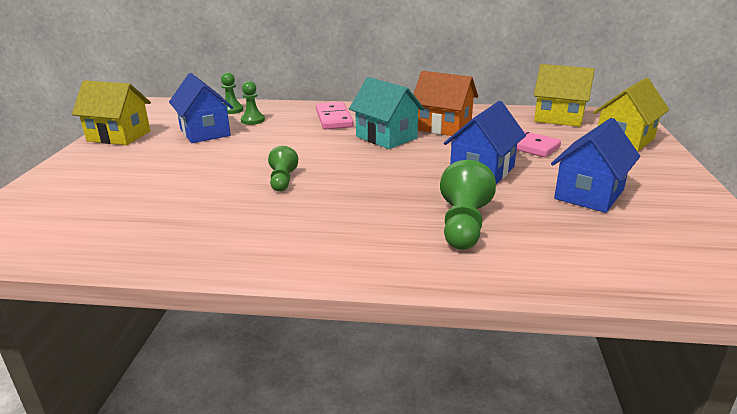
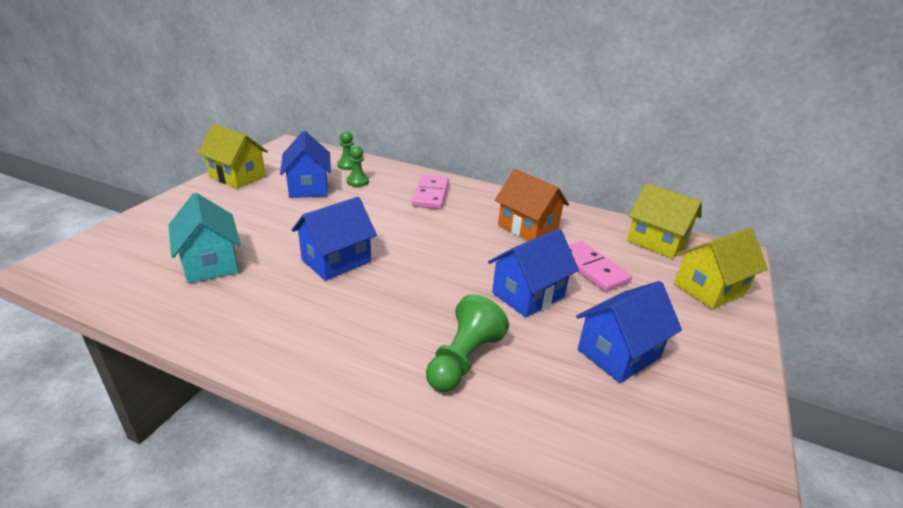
camera: 15 degrees right, 5 degrees up
green pawn [268,146,298,192] -> blue house [292,197,377,281]
turquoise house [349,77,424,149] -> turquoise house moved to [169,193,241,283]

